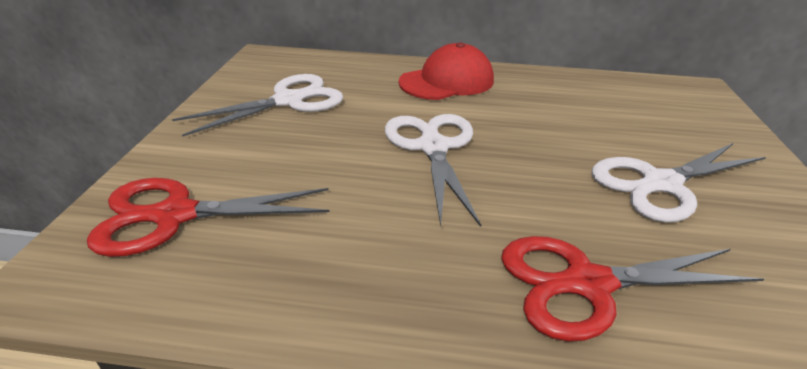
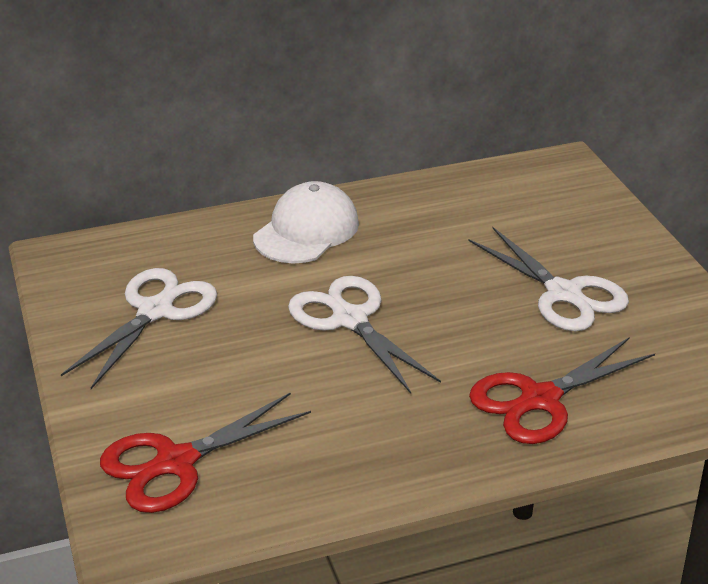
camera: 25 degrees left, 0 degrees up
red cap [399,42,494,100] -> white cap [253,181,359,263]
white scissors [592,143,766,222] -> white scissors turned 75 degrees counterclockwise [469,227,629,331]

